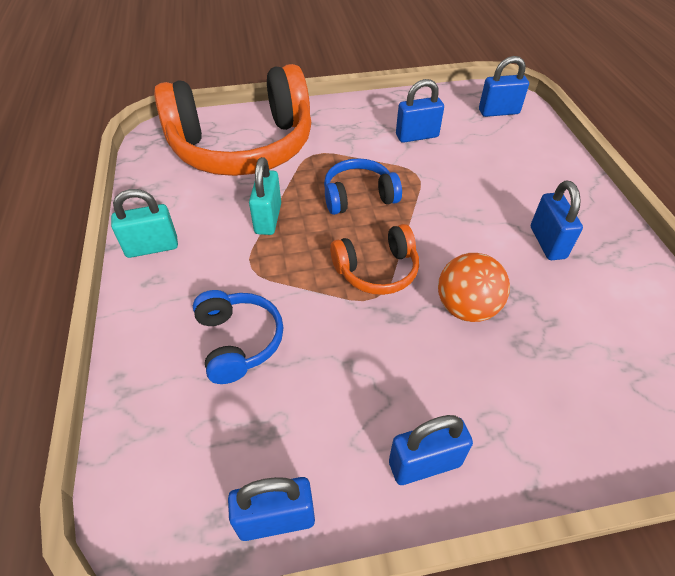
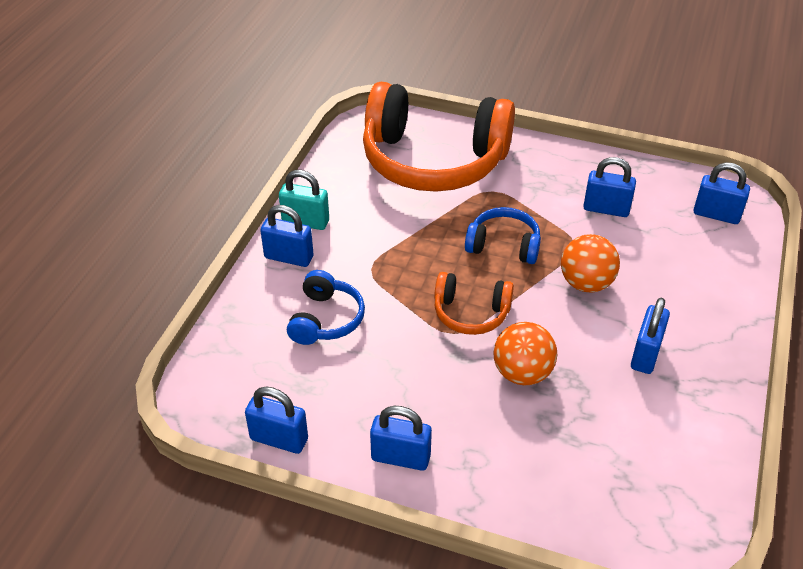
camera: 30 degrees right, 5 degrees down
turquoise padlock [249,157,281,235] -> none
none -> blue padlock [260,205,313,267]
none -> orange ball [561,234,620,292]

